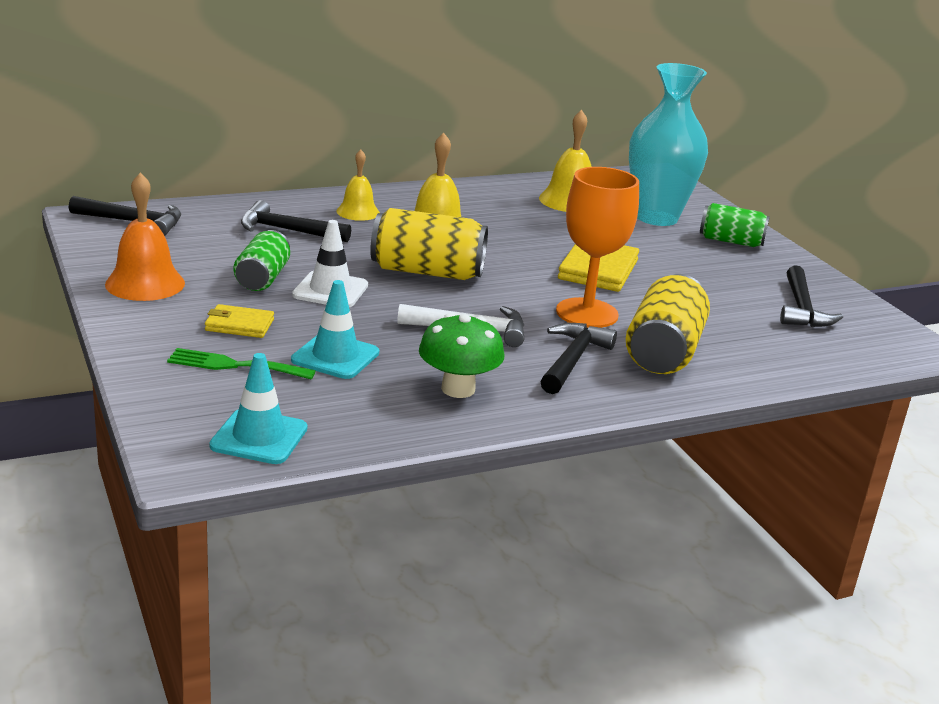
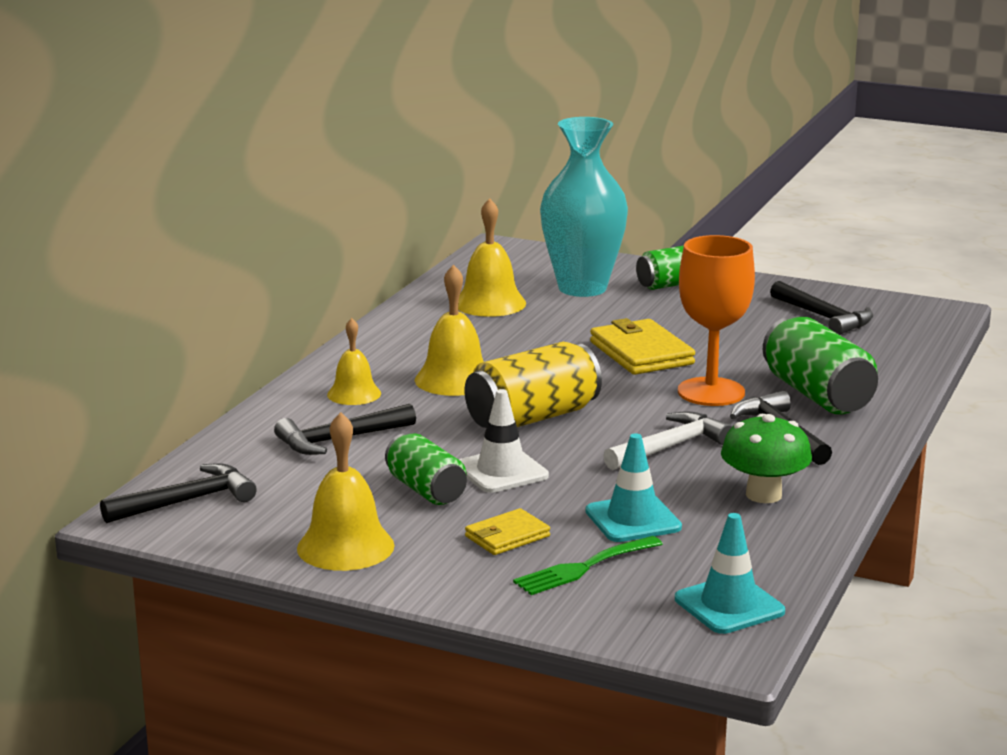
camera: 40 degrees left, 5 degrees down
orange bell [105,173,185,301] -> yellow bell [297,412,395,571]
yellow can [626,274,710,374] -> green can [763,316,878,414]

